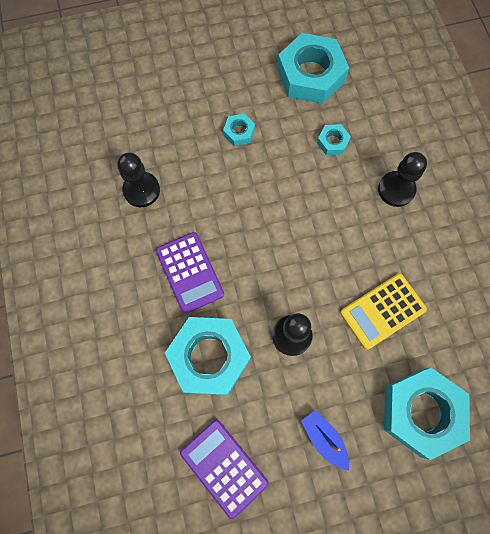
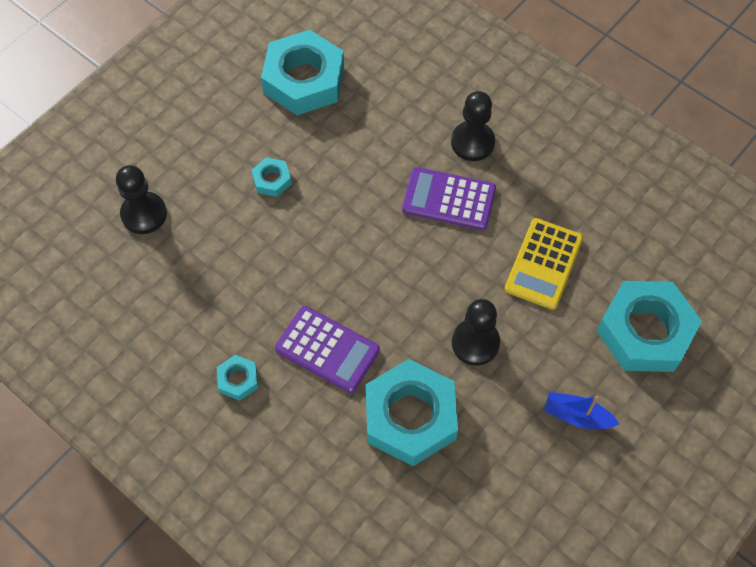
camera: 35 degrees left, 10 degrees down
black pawn [117,152,160,207] -> black pawn moved to [116,165,167,234]
purple calculator [180,420,269,519] -> purple calculator moved to [402,167,496,230]
turquoise nut [317,124,351,155] -> turquoise nut moved to [217,355,258,401]

